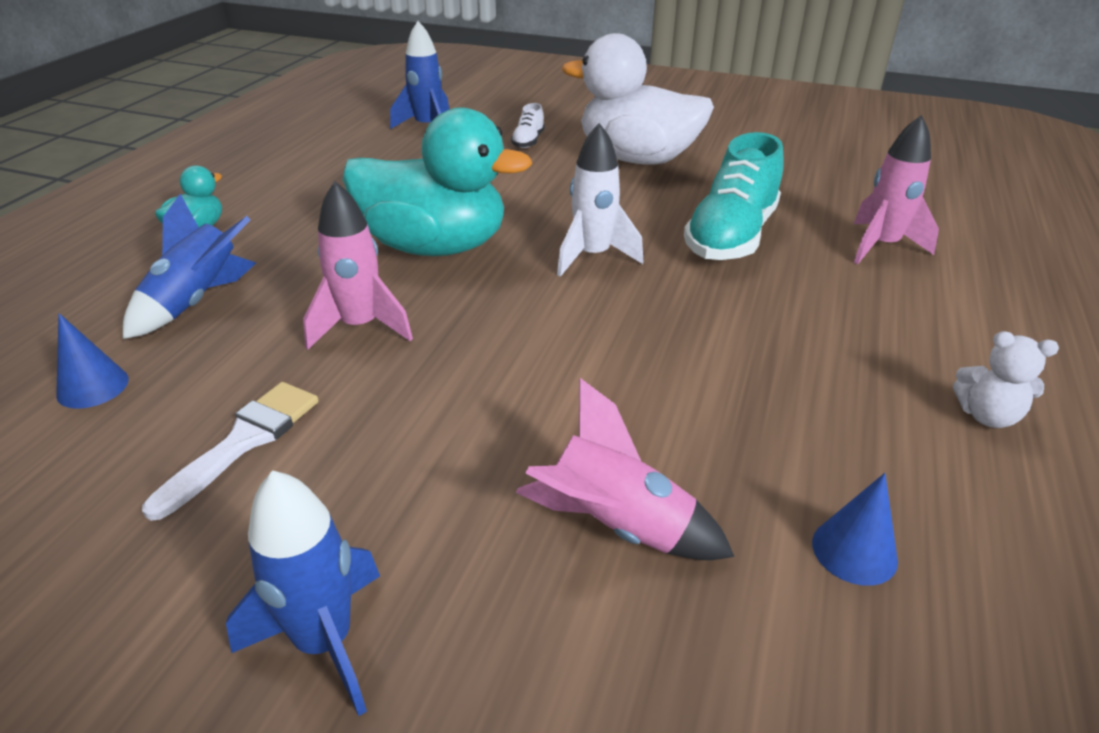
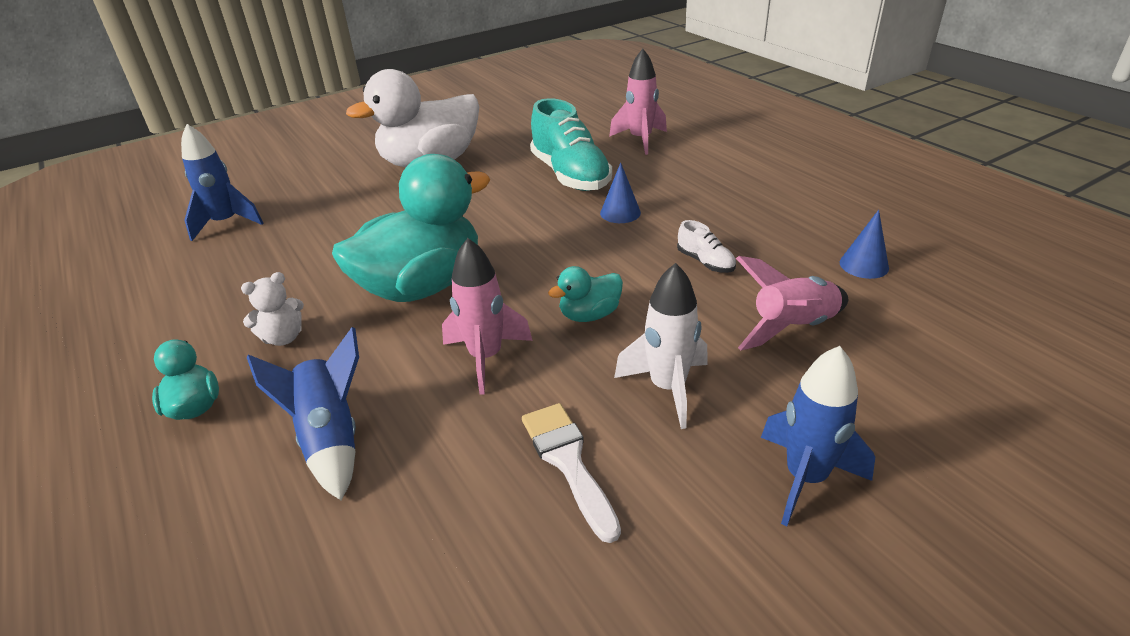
camera: 50 degrees left, 0 degrees up
blue cone [56,313,129,409] -> blue cone moved to [600,162,641,223]
white shoe [511,103,545,148] -> white shoe moved to [677,220,736,273]
white rocket [557,123,643,277] -> white rocket moved to [614,263,708,429]
white teddy bear [953,331,1059,428] -> white teddy bear moved to [241,272,304,346]
none -> turquoise duck [548,266,623,322]

